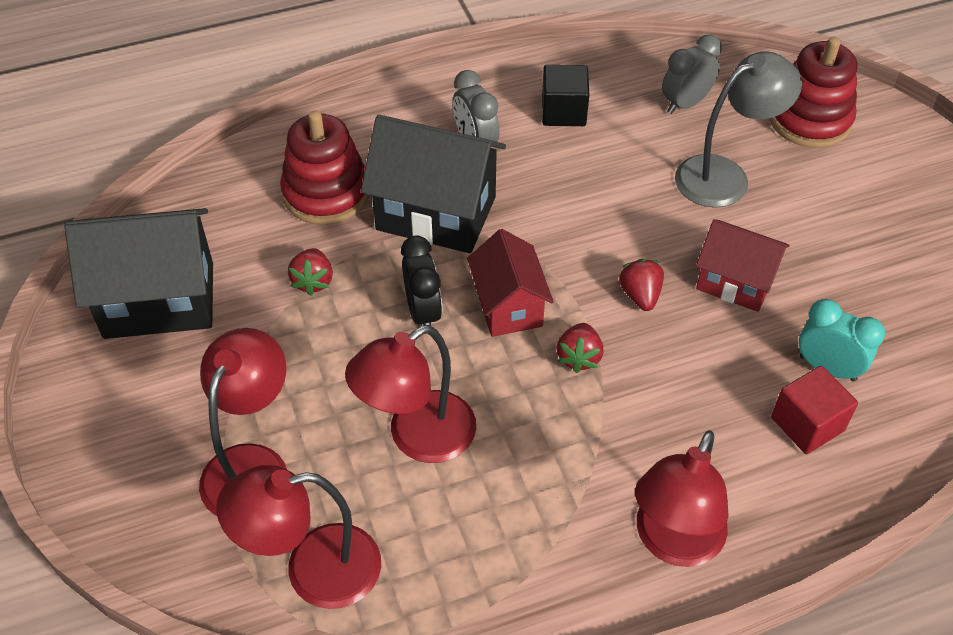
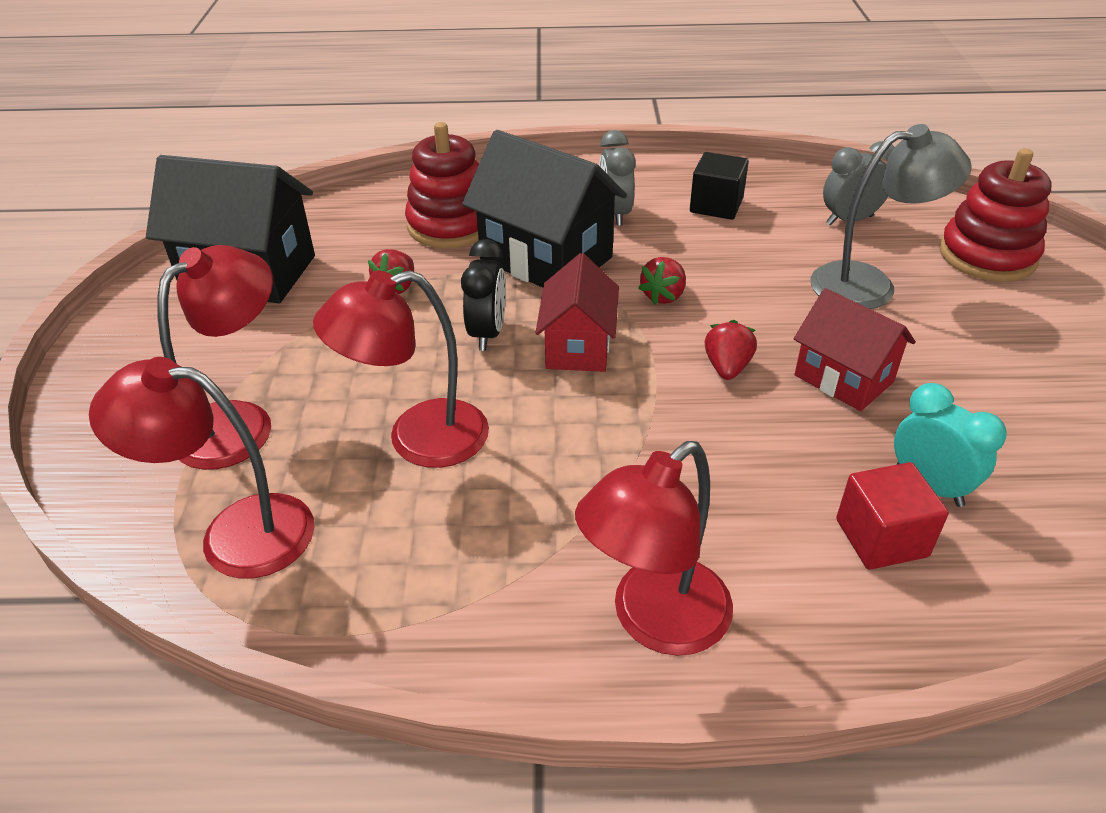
camera: 20 degrees right, 10 degrees down
red strawberry [557,323,604,373] -> red strawberry moved to [638,257,686,305]

